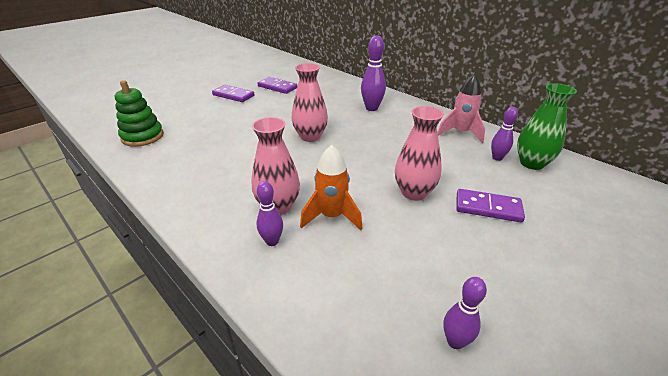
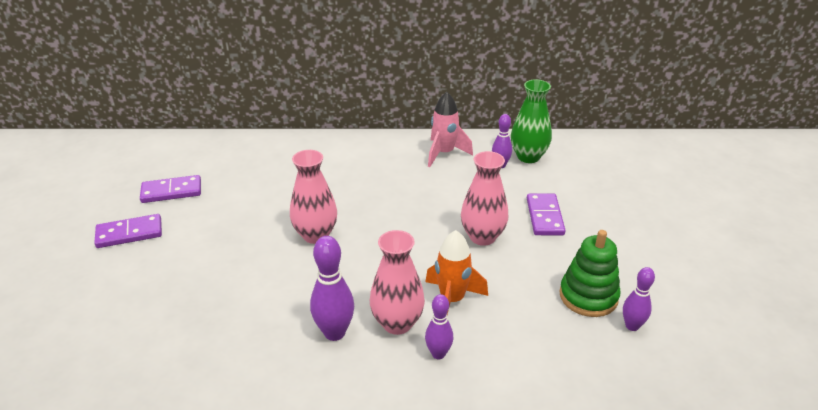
camera: 45 degrees left, 0 degrees up
green stacking toy [115,80,164,147] -> green stacking toy moved to [559,230,620,317]
purple bowling pin [361,35,386,111] -> purple bowling pin moved to [310,236,354,341]
purple domino [456,189,525,222] -> purple domino turned 60 degrees counterclockwise [527,193,566,235]

